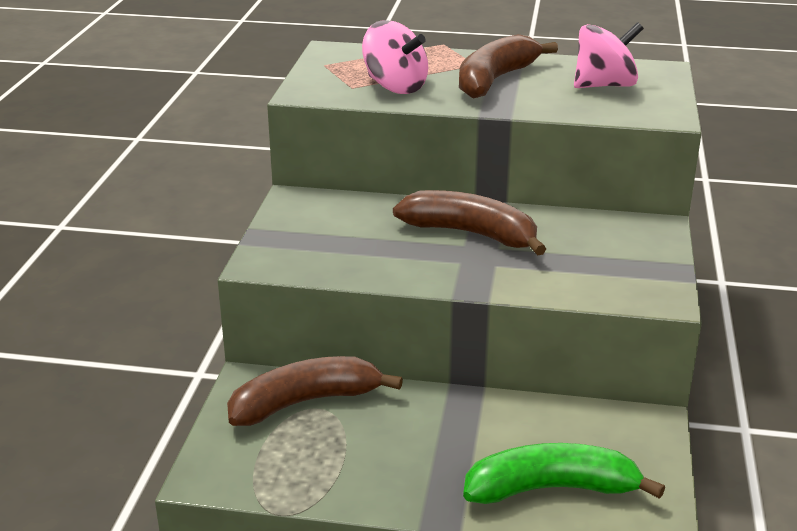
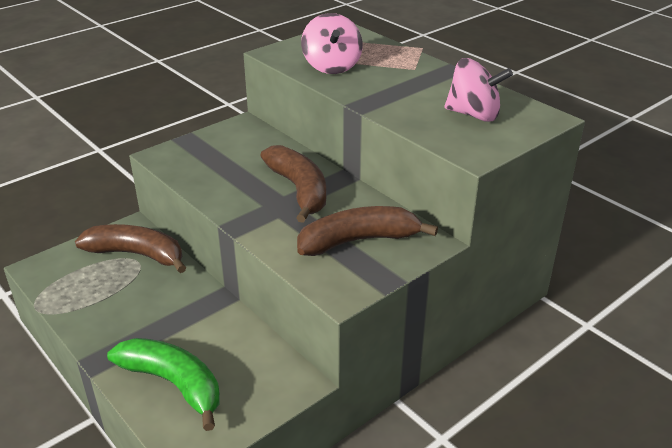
camera: 40 degrees right, 5 degrees up
brown banana [459,34,558,99] -> brown banana moved to [297,206,438,256]

